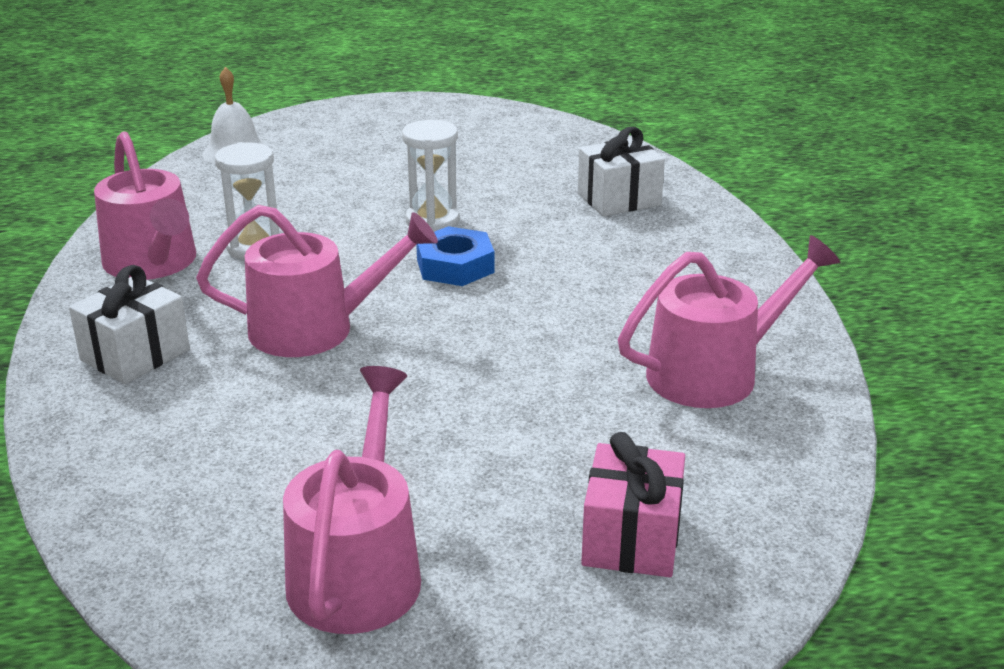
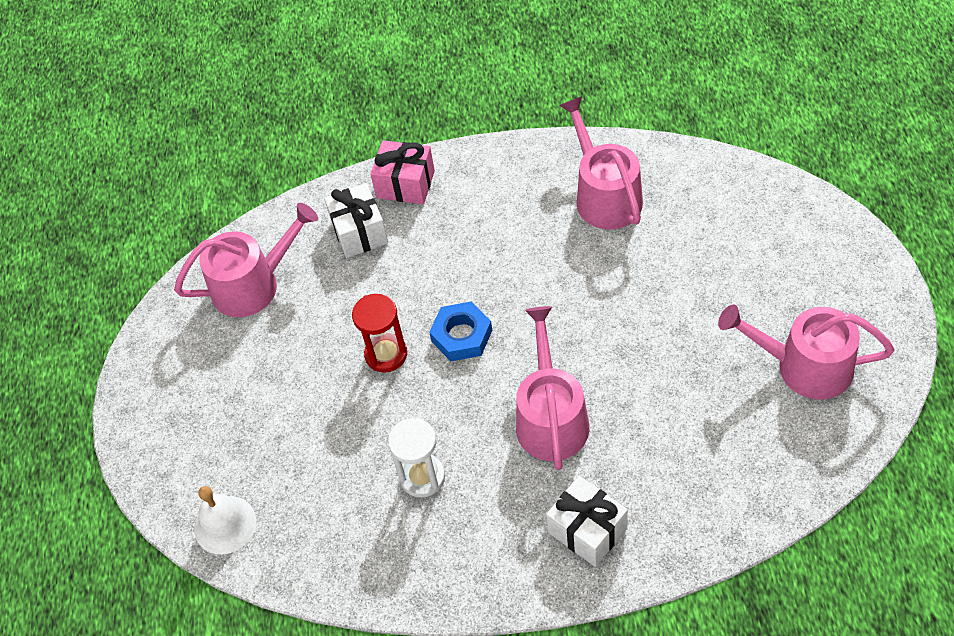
camera: 80 degrees left, 25 degrees up
pink watering can [94,131,196,280] -> pink watering can moved to [174,203,318,317]
white hourglass [402,120,459,232] -> red hourglass [352,294,407,373]
pink gift [581,432,685,577] -> pink gift moved to [370,140,435,204]

